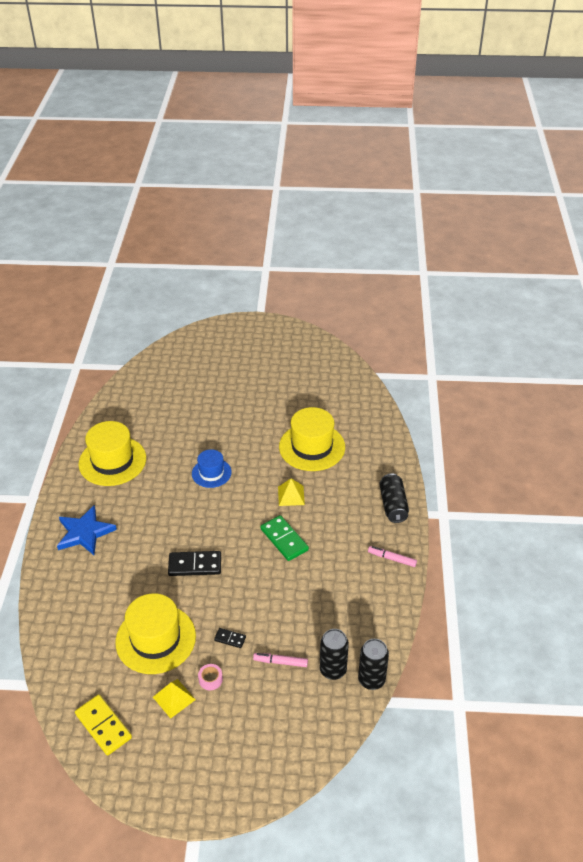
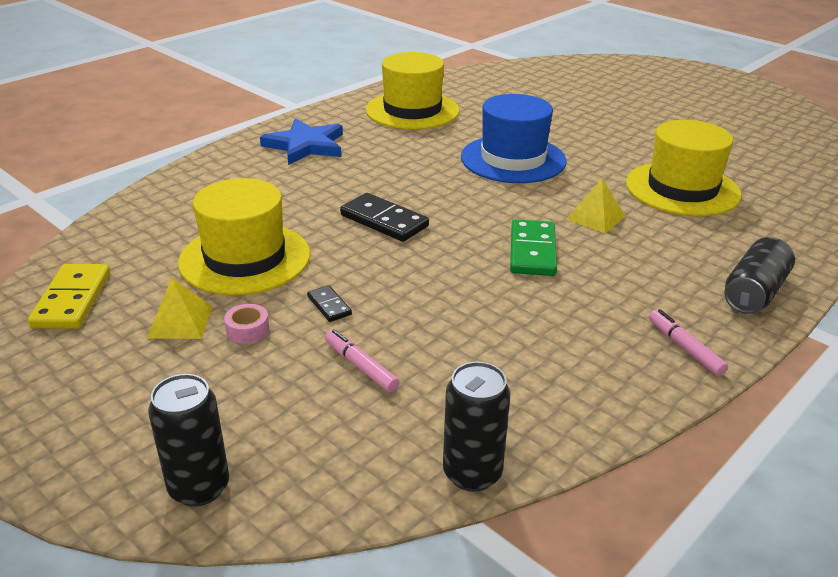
camera: 40 degrees right, 10 degrees down
blue hat [192,449,232,488] -> blue hat [461,94,567,183], size x1.71
black can [320,629,349,680] -> black can moved to [148,374,229,507]

